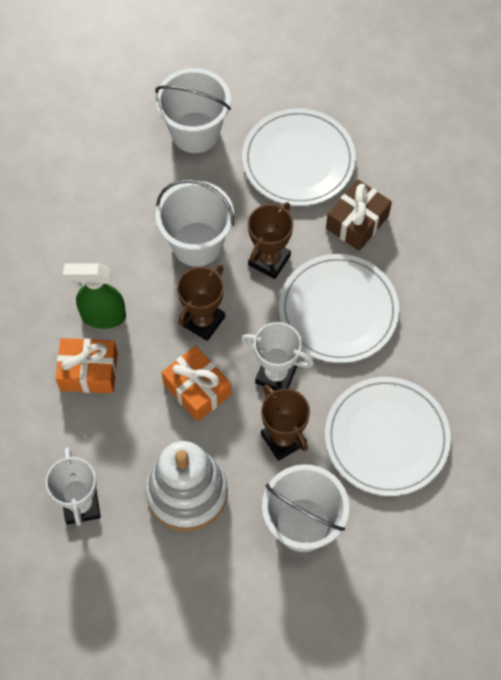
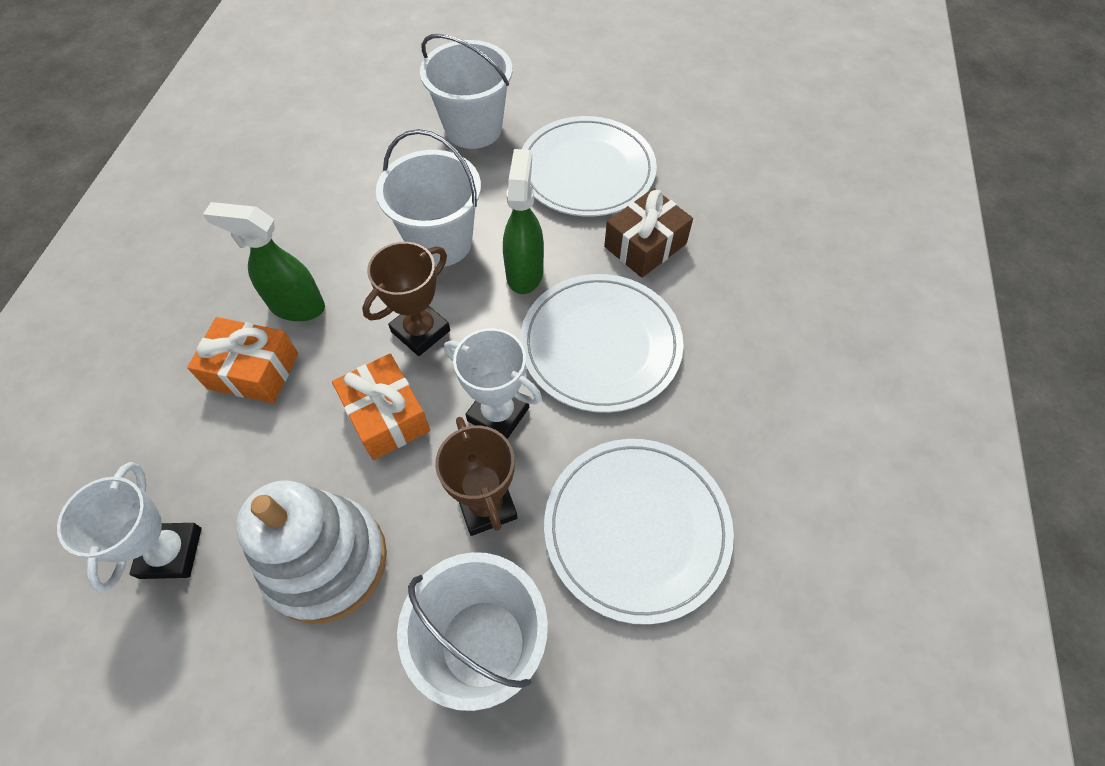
camera: 10 degrees right, 5 degrees down
brown trophy [248,202,293,279] -> green spray bottle [503,149,544,294]

